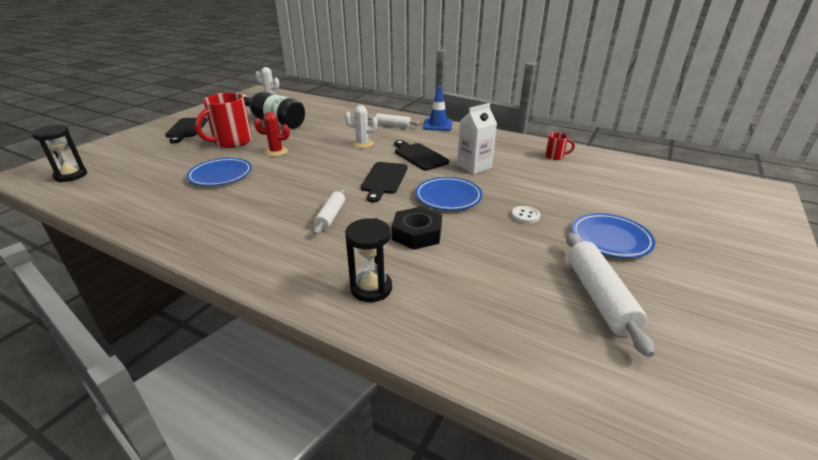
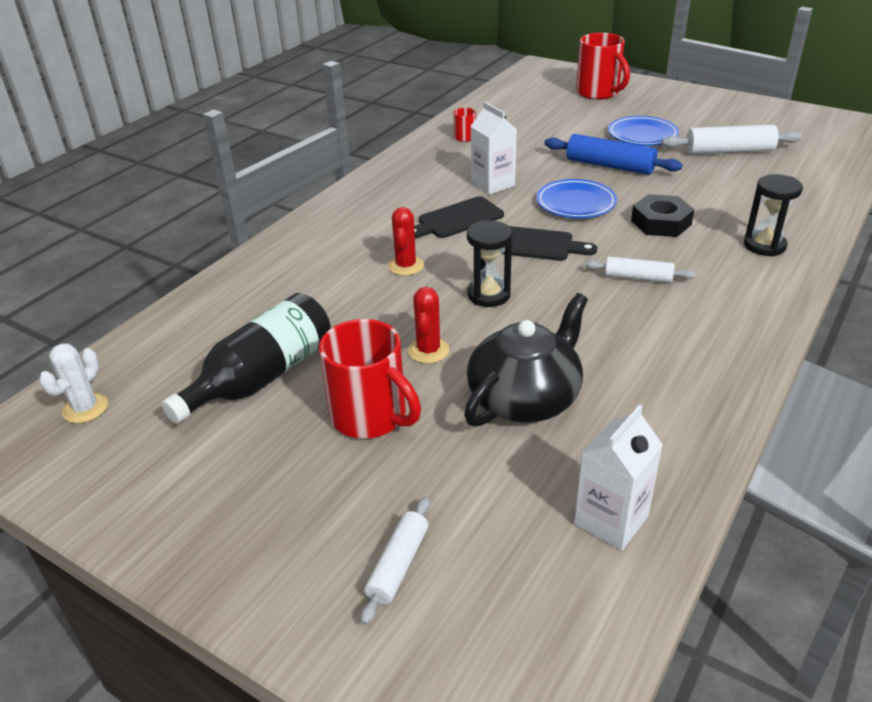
camera: 85 degrees left, 5 degrees up
black hourglass [32,125,87,182] -> black hourglass moved to [467,220,512,307]
black cutting board [165,117,208,143] -> none
blue plate [186,158,252,186] -> black teapot [464,293,588,427]
white cactus [344,105,378,148] -> red cactus [388,207,424,276]
white rolling pin [368,113,420,128] -> white rolling pin moved to [361,497,430,625]
blue traffic cone [423,86,452,131] -> none
white button [512,206,540,223] -> blue rolling pin [544,134,683,175]
none -> white carton [574,405,663,551]
none -> red mug [576,33,630,100]

